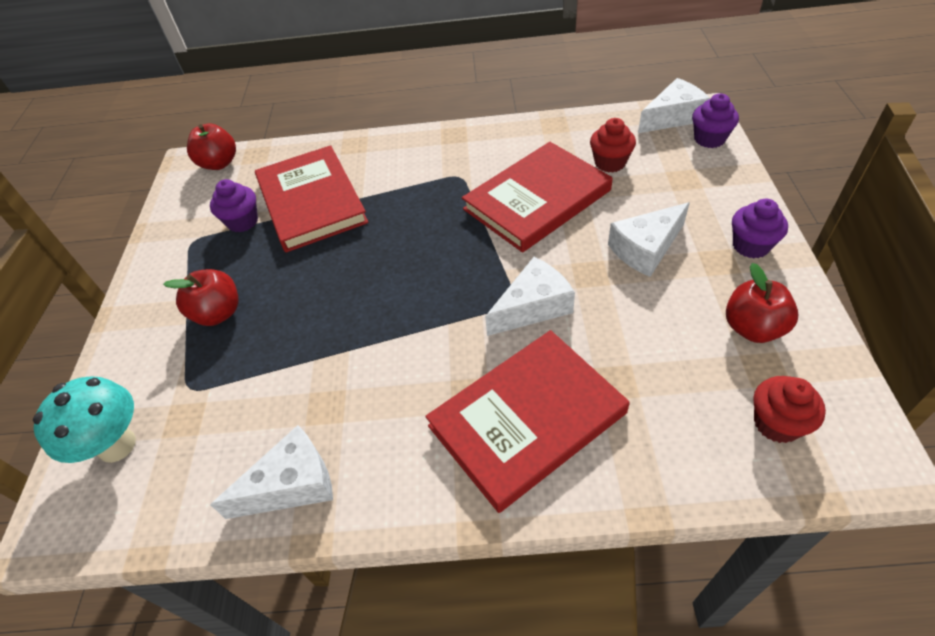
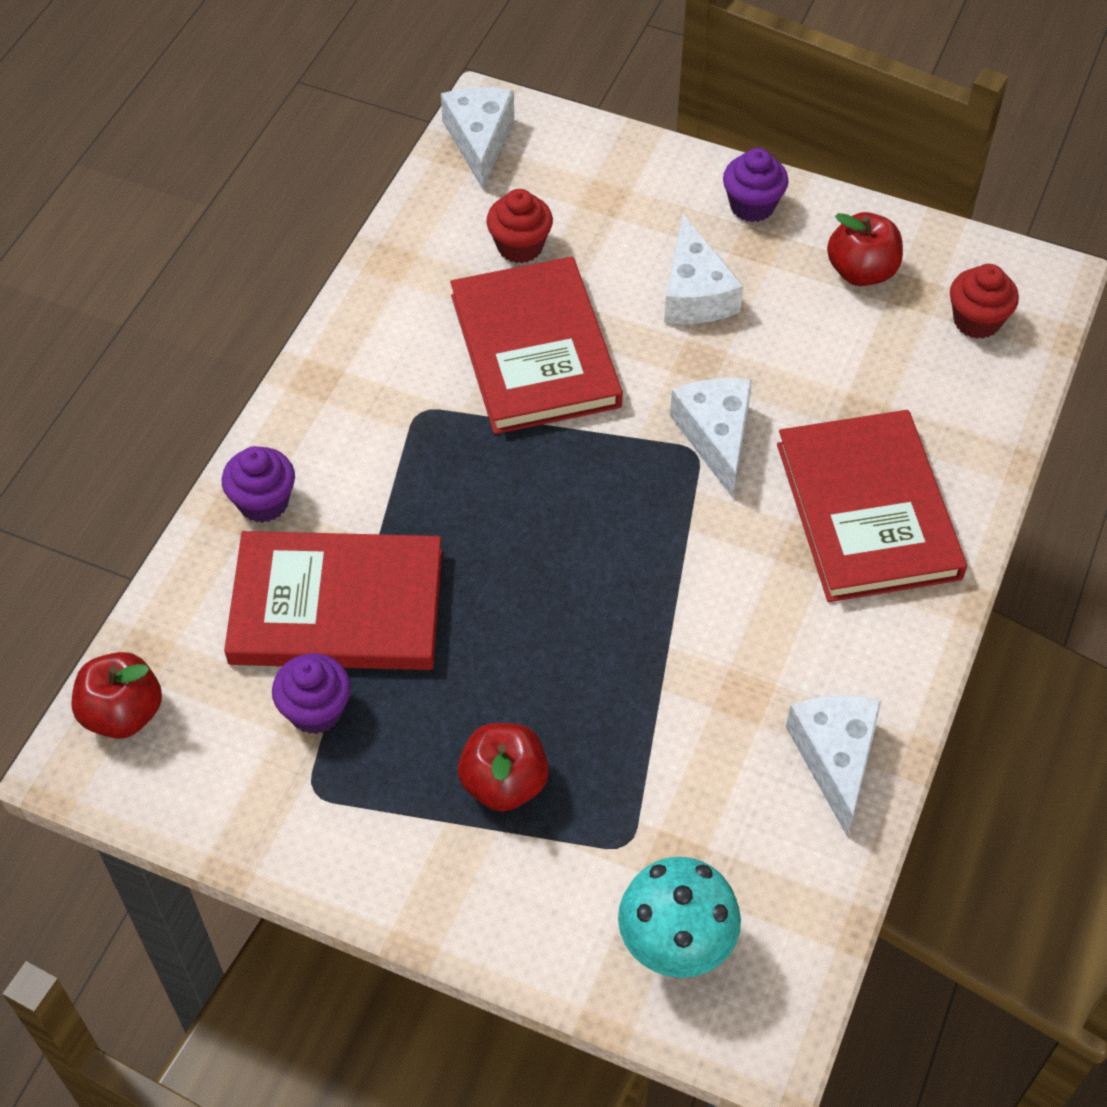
camera: 70 degrees left, 5 degrees up
purple cupcake [692,93,739,148] -> purple cupcake moved to [222,446,295,523]

